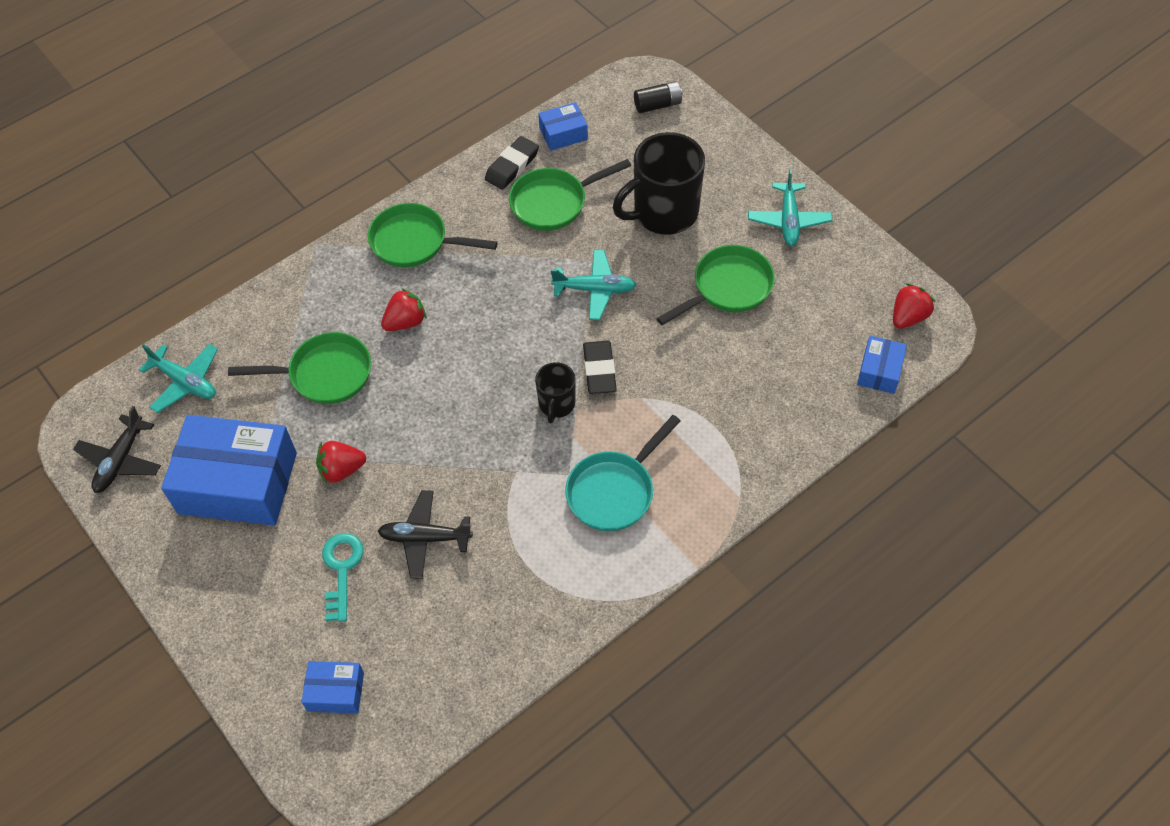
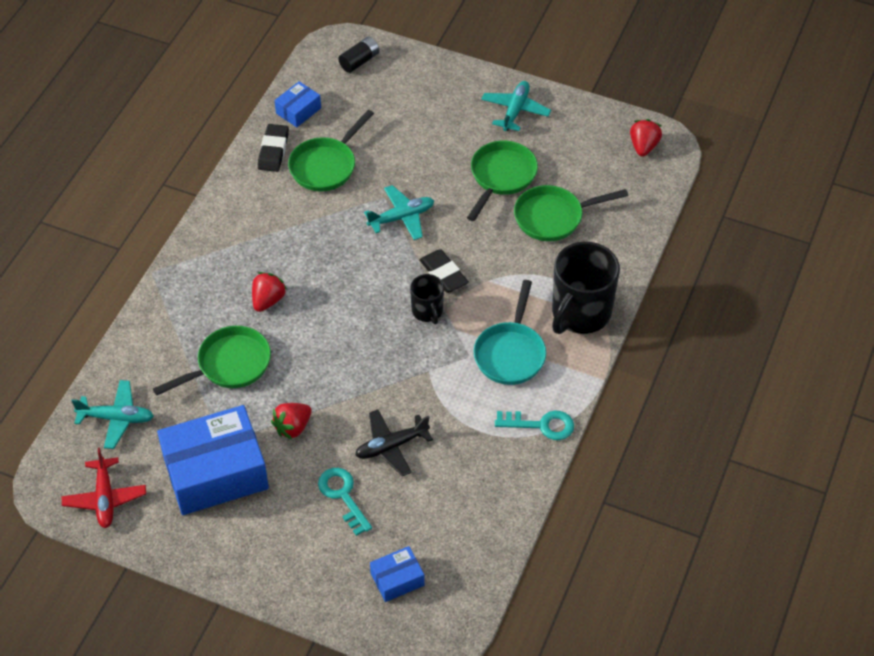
camera: 30 degrees left, 5 degrees down
black plane [73,406,161,493] -> red plane [62,448,146,528]
green pan [368,203,498,268] -> green pan moved to [514,185,628,241]
black mug [613,132,705,235] -> black mug moved to [552,242,620,334]
turquoise plane [748,169,833,246] -> turquoise plane turned 135 degrees counterclockwise [481,81,551,131]
blue box [857,336,907,394] -> none
none -> turquoise key [495,411,574,440]

